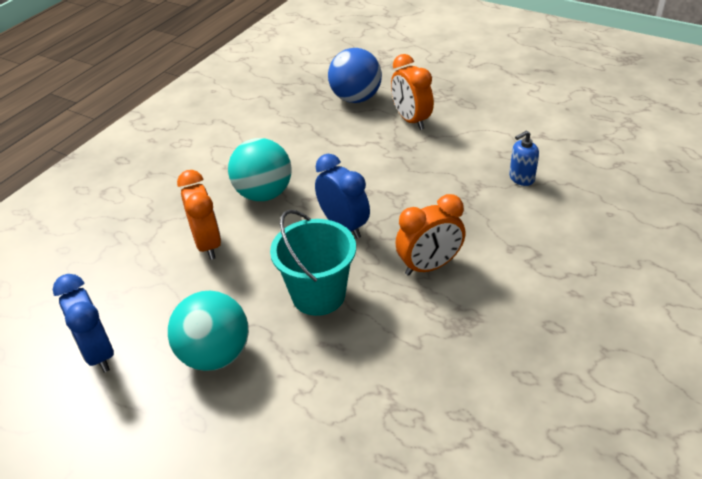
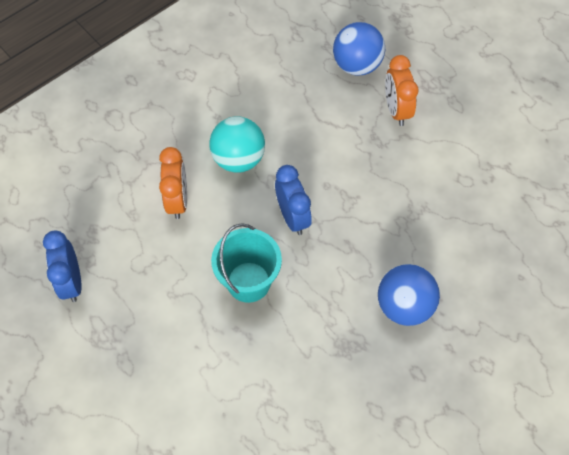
camera: 15 degrees right, 20 degrees up
turquoise ball [168,291,249,371] -> none
orange clock [395,194,466,276] -> none
blue soap dispenser [509,130,539,186] -> none
none -> blue ball [378,264,440,326]

